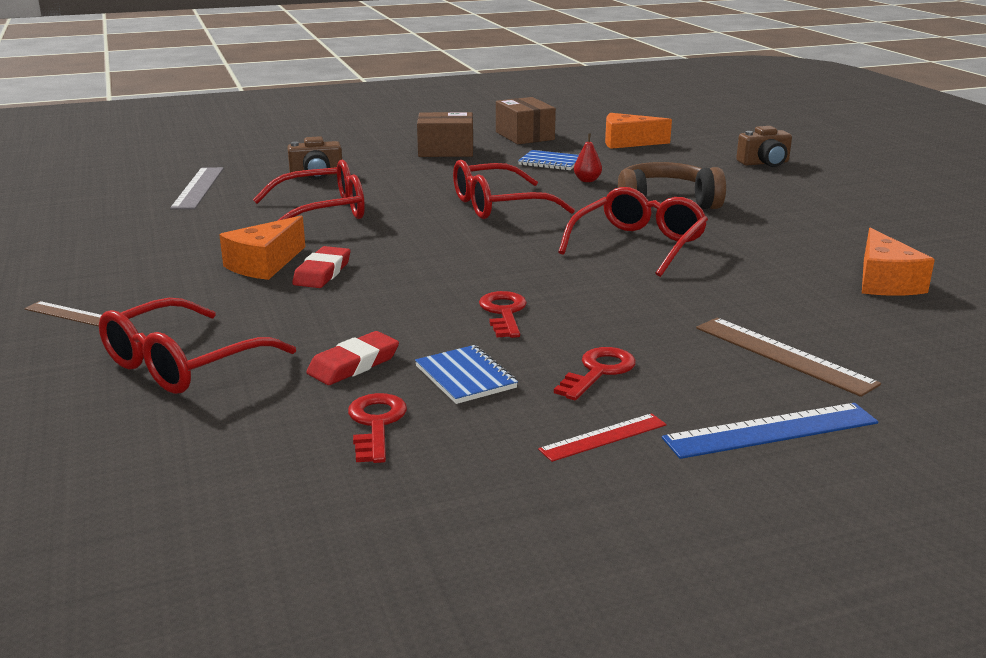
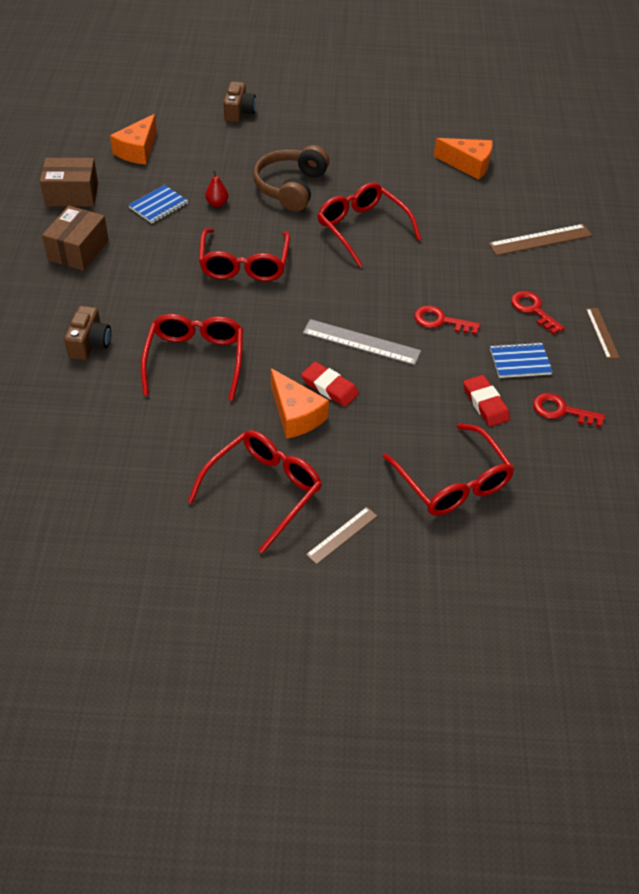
camera: 70 degrees left, 25 degrees up
grey ruler [170,167,224,209] -> grey ruler moved to [303,319,421,365]
red ruler [538,413,666,462] -> brown ruler [586,308,620,359]
blue ruler [662,403,878,459] -> none
none -> red glasses [188,430,322,554]

